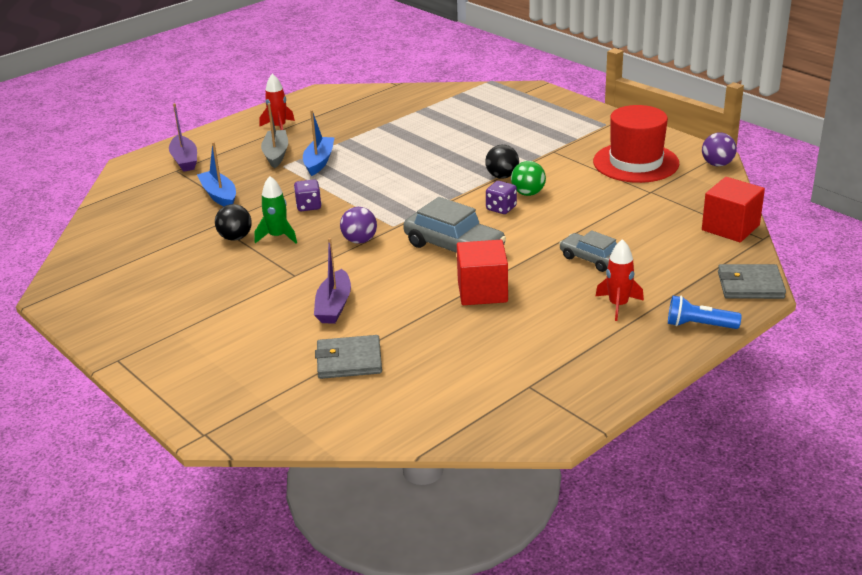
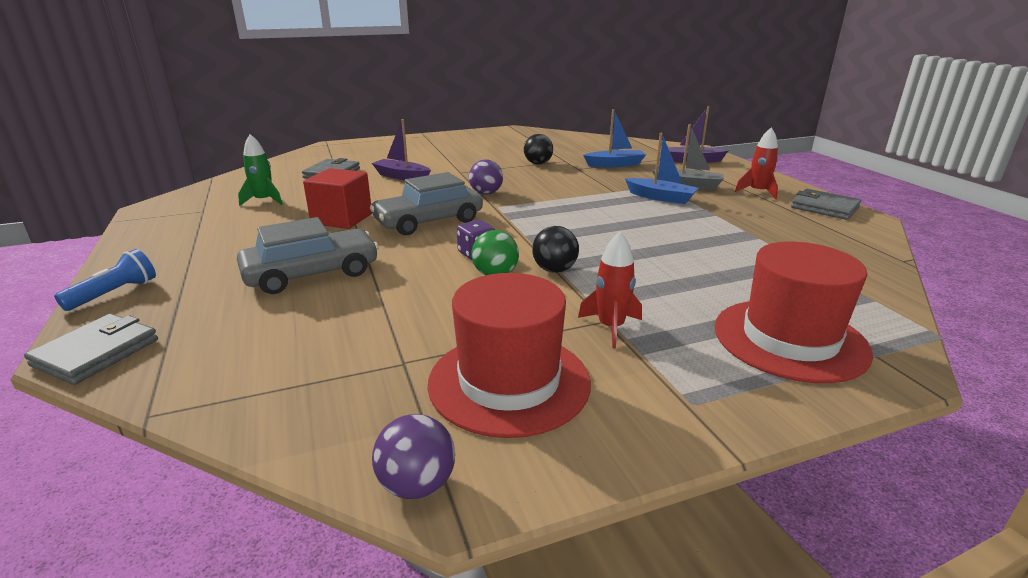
camera: 110 degrees right, 5 degrees down
green rocket [255,176,297,243] -> green rocket moved to [238,134,283,206]
purple dice [294,179,321,211] -> none
grey car [559,230,617,272] -> grey car [237,217,379,294], size x1.62
red rocket [596,239,644,321] -> red rocket moved to [578,232,642,349]
red cube [702,177,765,242] -> none
none -> red hat [715,242,873,383]
none -> grey wallet [791,189,861,220]

